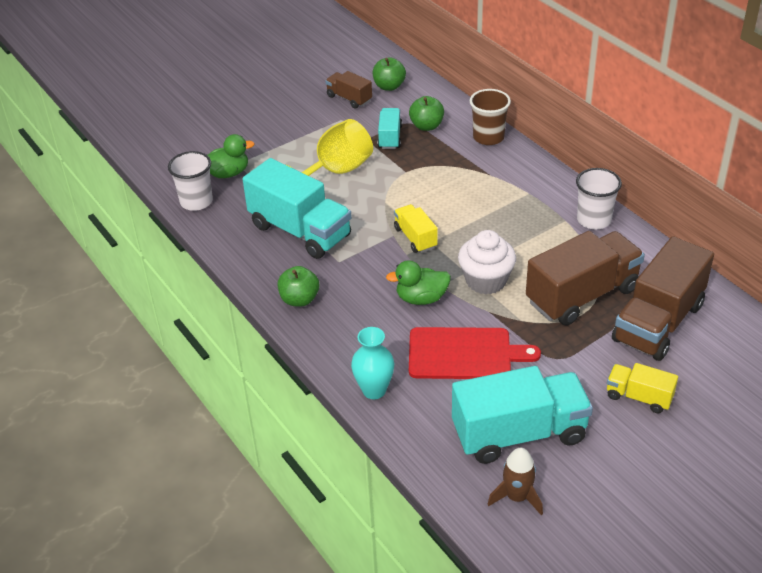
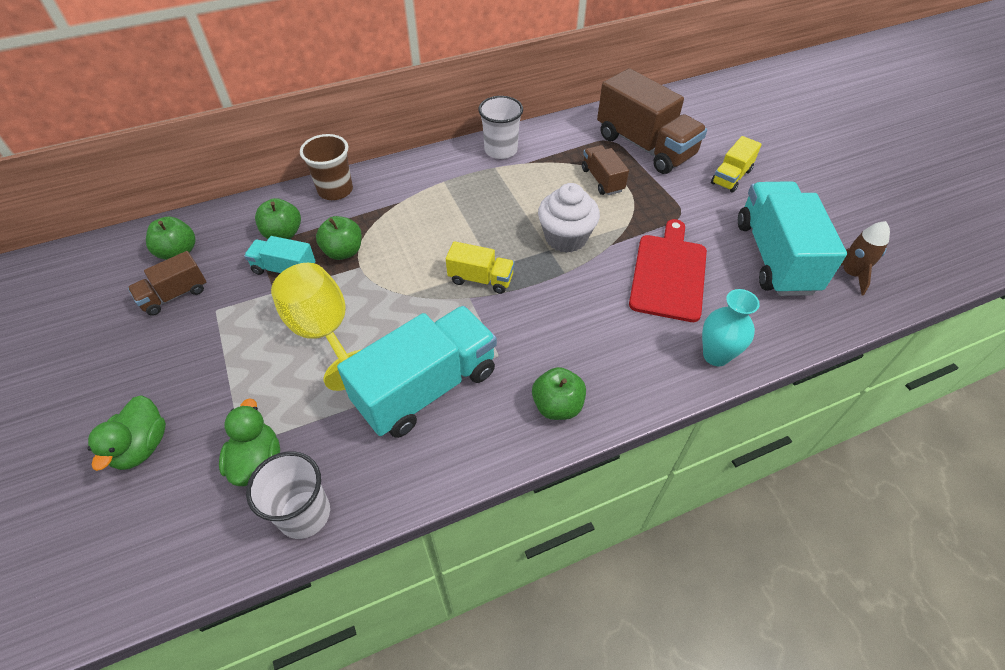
camera: 80 degrees left, 10 degrees up
green duck [386,260,451,305] -> green duck moved to [87,396,166,471]
yellow truck [394,204,438,253] -> yellow truck turned 150 degrees counterclockwise [446,241,514,294]
brown truck [526,231,645,325] -> brown truck [582,145,629,195], size x0.51
none -> green apple [316,216,362,260]

